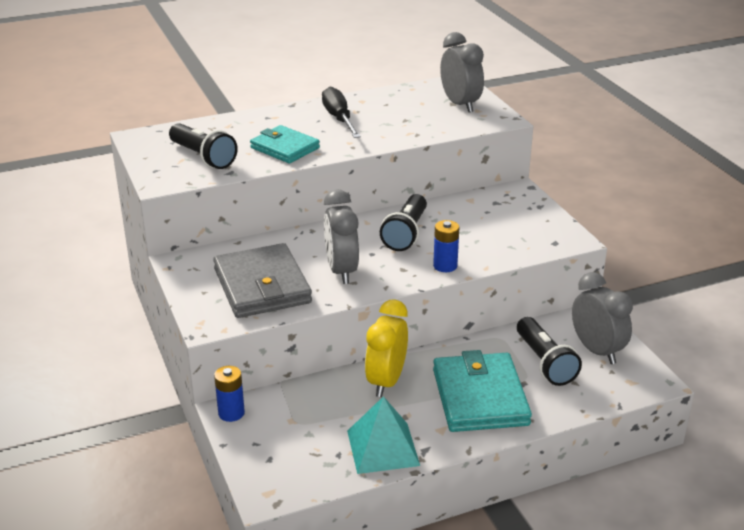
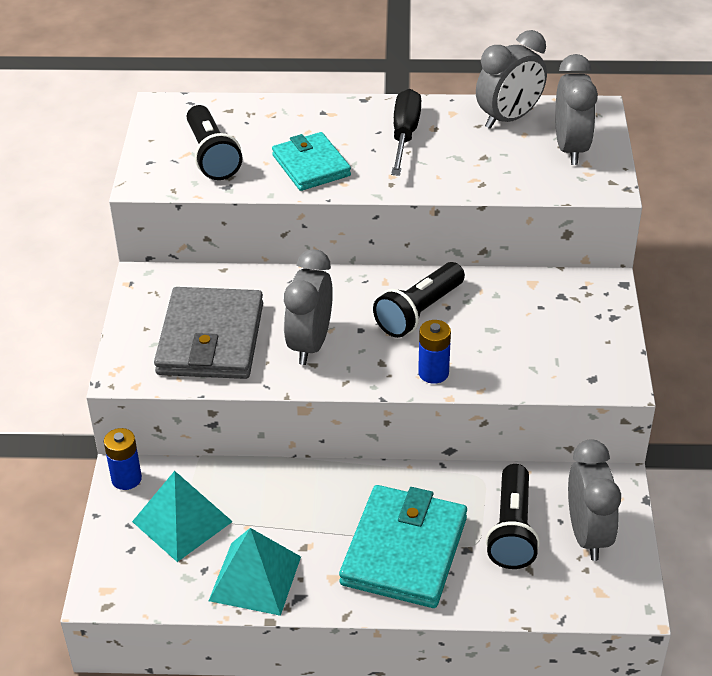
camera: 25 degrees right, 10 degrees up
yellow clock [365,300,408,397] -> none
none -> turquoise pyramid [132,471,233,562]
none -> grey clock [476,30,547,129]

